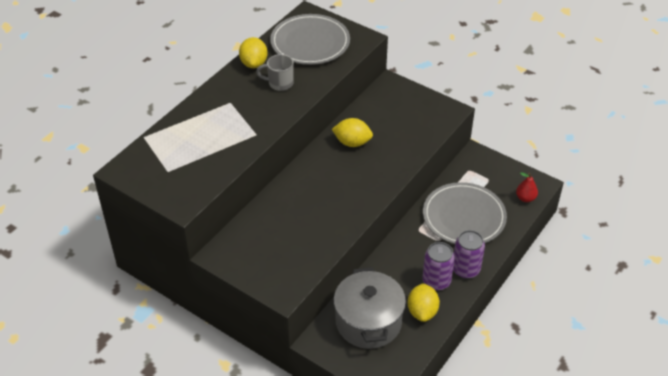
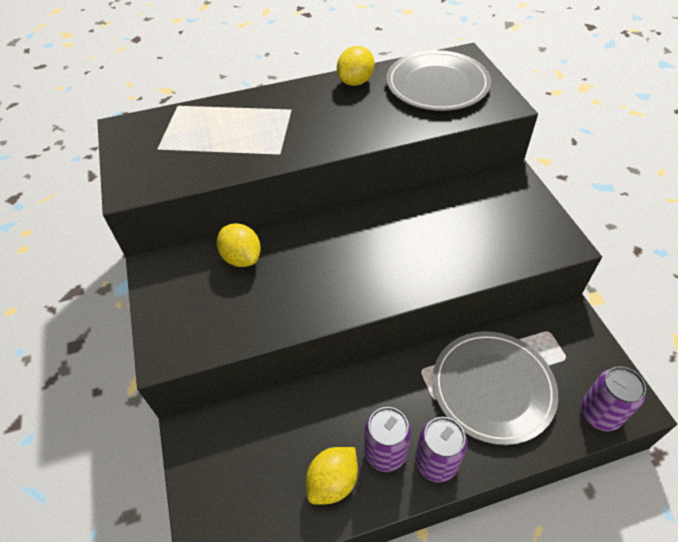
camera: 40 degrees right, 5 degrees up
grey mug [256,54,294,91] -> none
yellow lemon [332,118,373,147] -> yellow lemon moved to [217,223,261,267]
grey pot [334,267,406,349] -> none
red pear [516,173,538,202] -> purple can [580,366,646,431]

